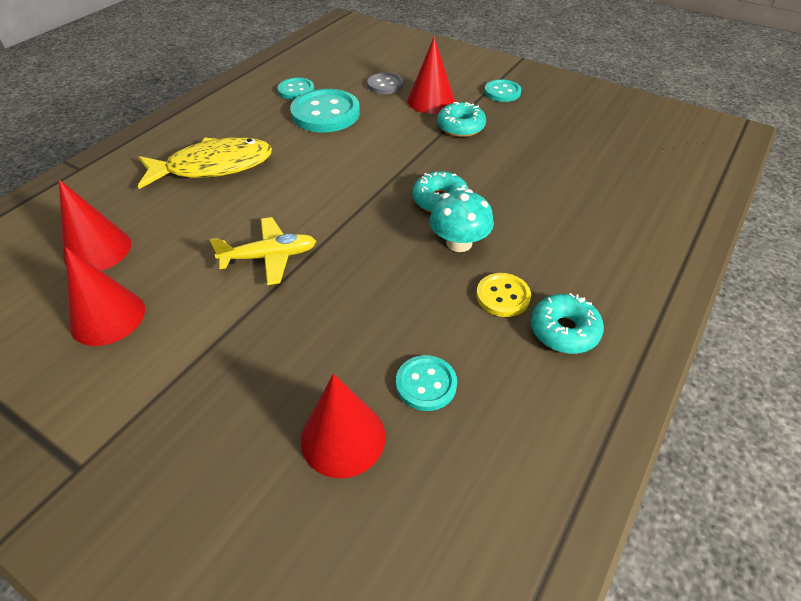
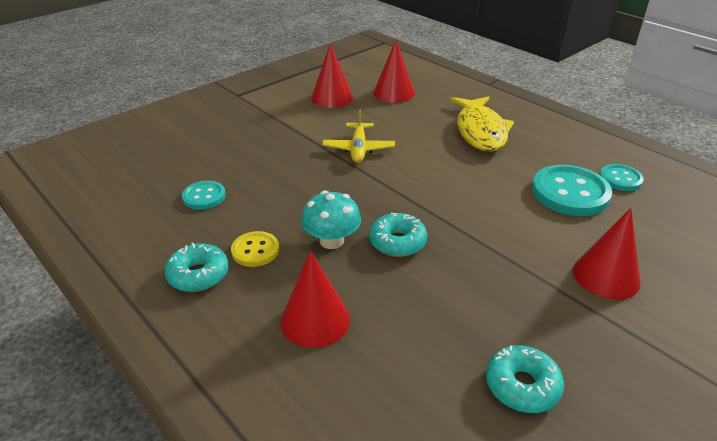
camera: 105 degrees right, 10 degrees down
red cone [301,374,385,478] -> red cone moved to [280,250,350,348]
grey button [367,72,403,94] -> none
turquoise donut [437,102,486,137] -> turquoise donut moved to [486,345,564,413]
turquoise button [484,79,521,102] -> none

